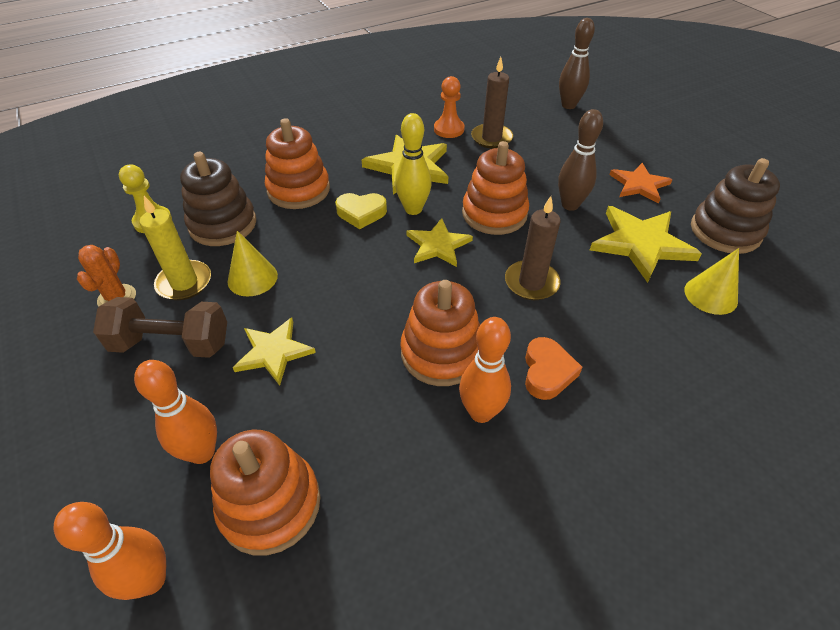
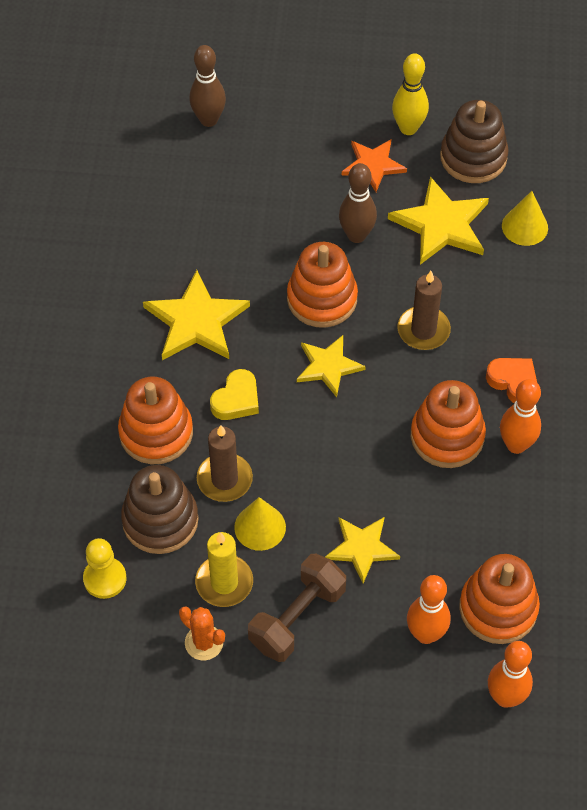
camera: 55 degrees left, 10 degrees up
yellow bowling pin [395,113,431,215] -> yellow bowling pin moved to [392,53,429,135]
orange pawn [434,76,465,138] -> none
brown candle [471,57,513,149] -> brown candle moved to [197,425,253,502]

